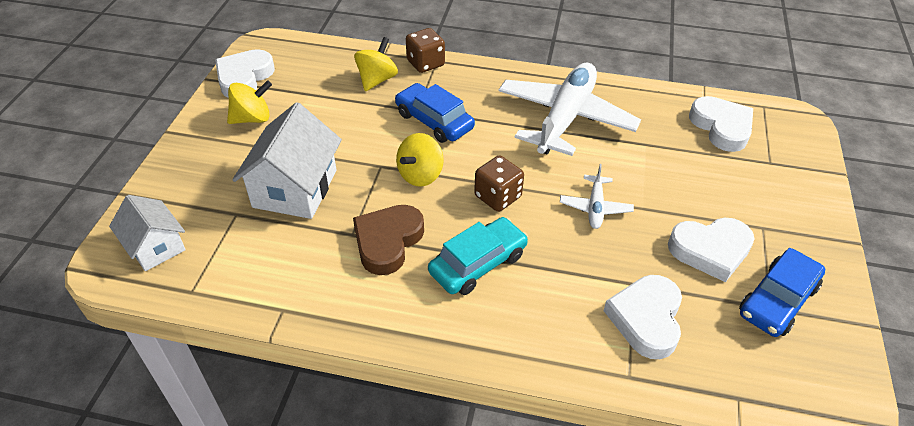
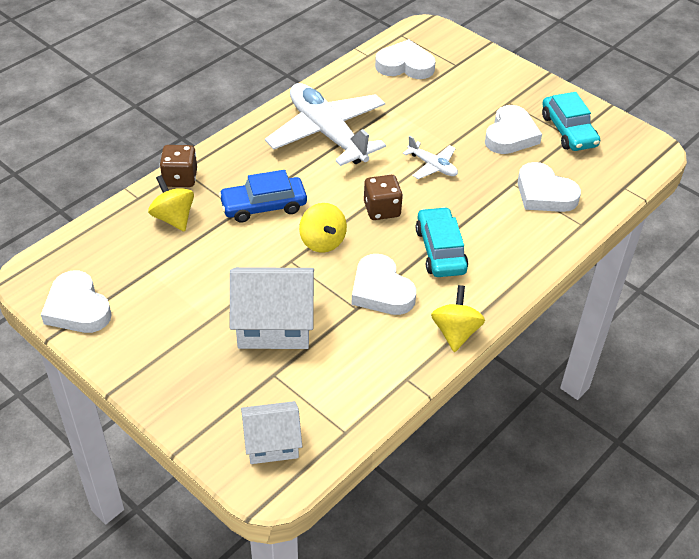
camera: 60 degrees left, 0 degrees up
yellow spinning top [227,80,272,124] -> yellow spinning top moved to [431,285,485,352]
white house [232,102,342,219] -> white house turned 45 degrees counterclockwise [230,267,314,349]
brown heart [353,205,424,275] -> white heart [351,254,416,315]
blue car [739,248,825,337] -> turquoise car [542,92,600,151]

